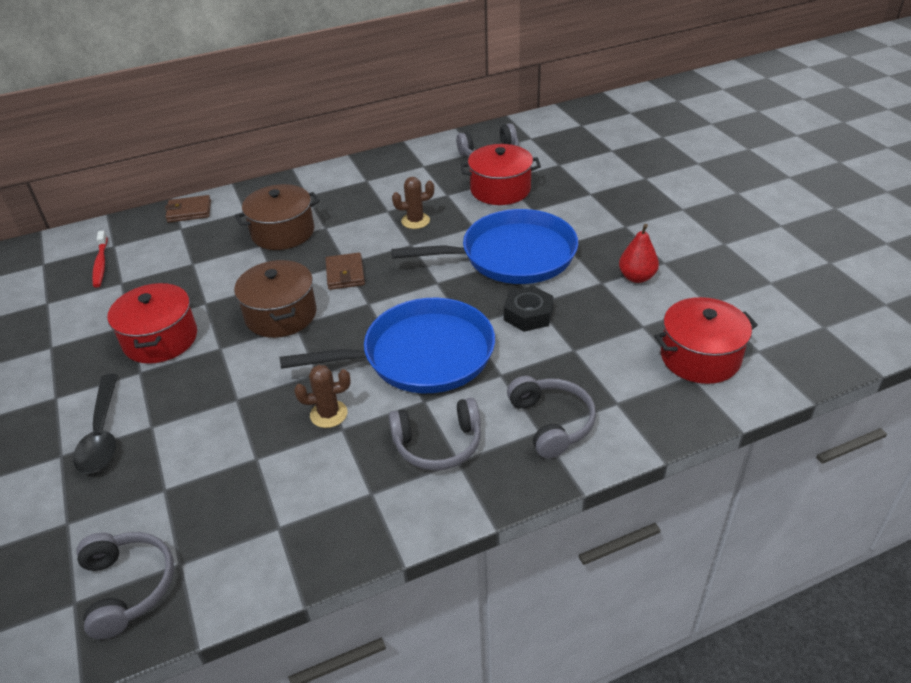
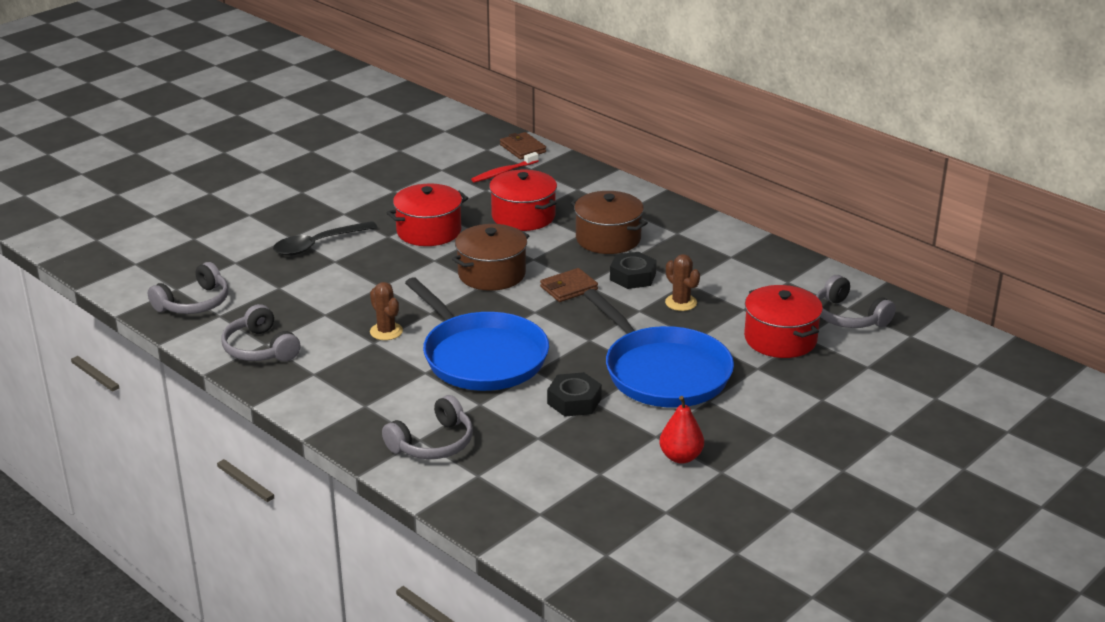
camera: 65 degrees right, 10 degrees down
brown wallet [165,195,211,223] -> brown wallet moved to [500,132,546,159]
grey headphones [389,398,481,470] -> grey headphones moved to [221,304,300,362]
red pot [654,297,758,384] -> red pot moved to [489,170,557,231]
none -> black nut [610,252,657,289]

